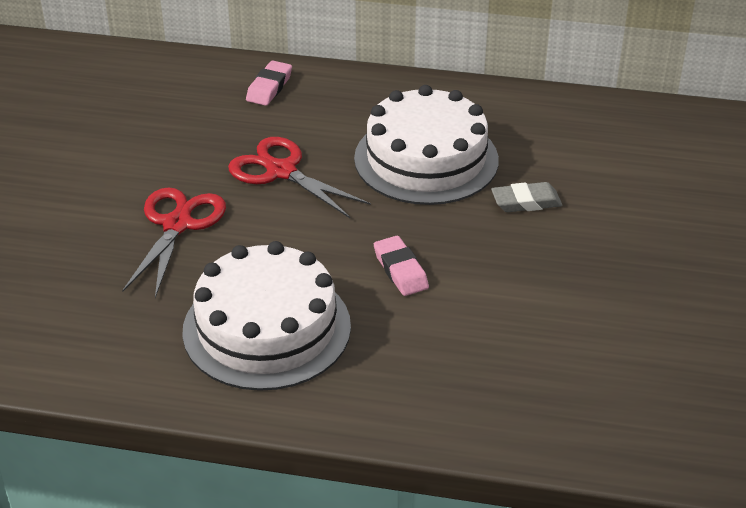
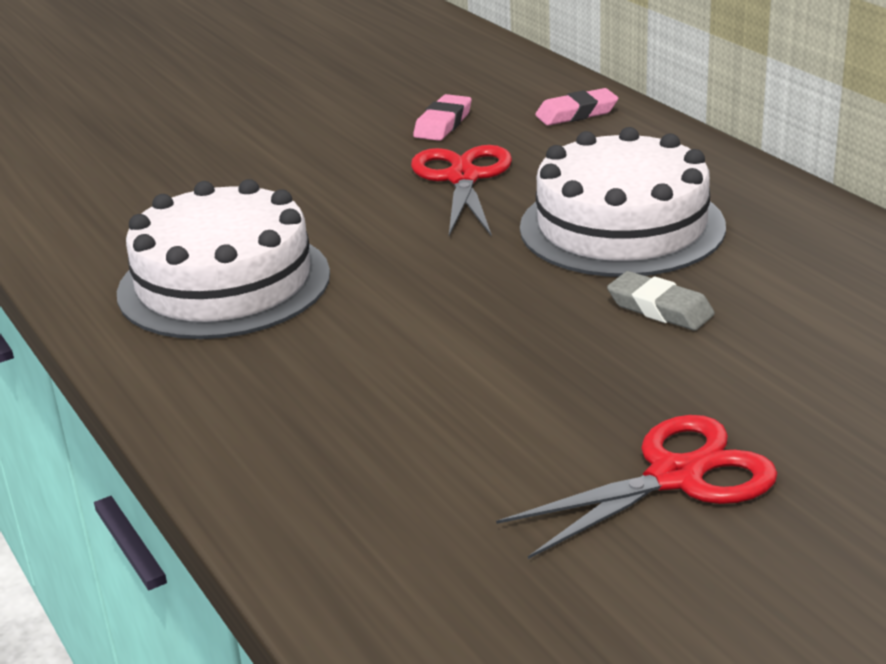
camera: 50 degrees right, 10 degrees down
red scissors [122,187,226,298] -> red scissors moved to [496,415,778,559]
pink eraser [374,236,429,296] -> pink eraser moved to [413,94,472,141]

